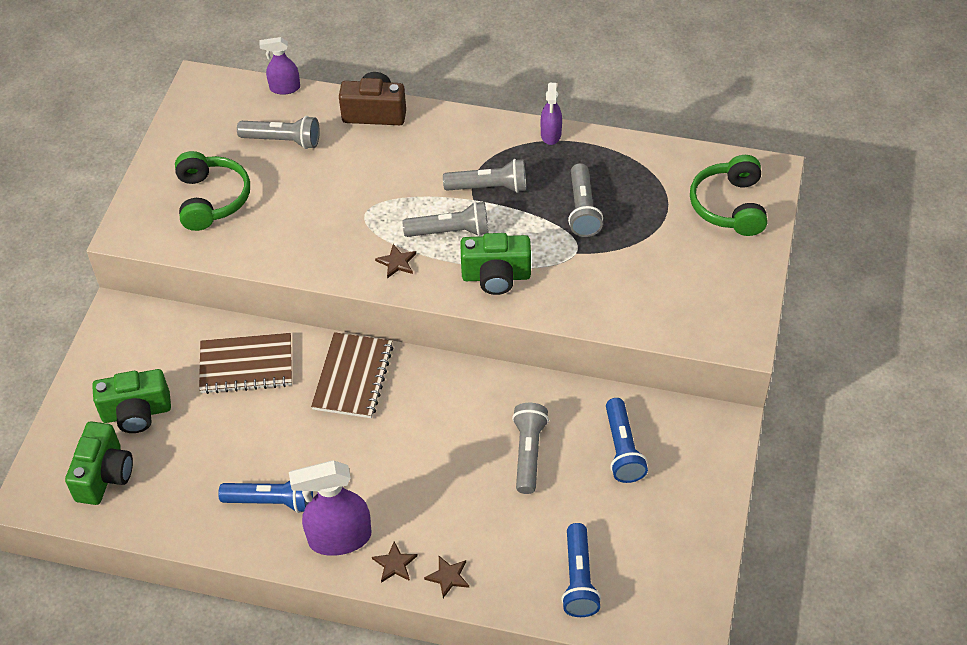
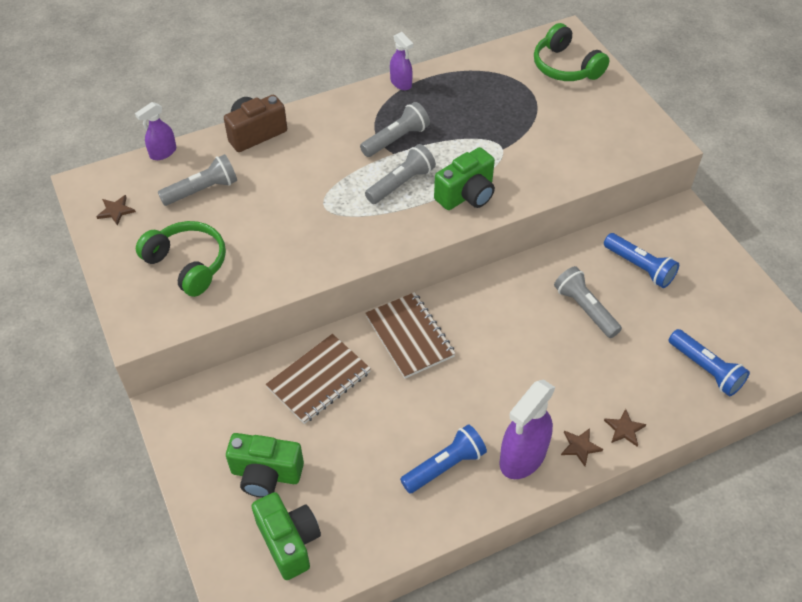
camera: 40 degrees left, 0 degrees up
green camera [92,369,171,433] -> green camera turned 60 degrees clockwise [226,433,304,498]
brown star [375,244,416,278] -> brown star moved to [96,195,136,226]
grey flashlight [568,163,603,237] -> none

